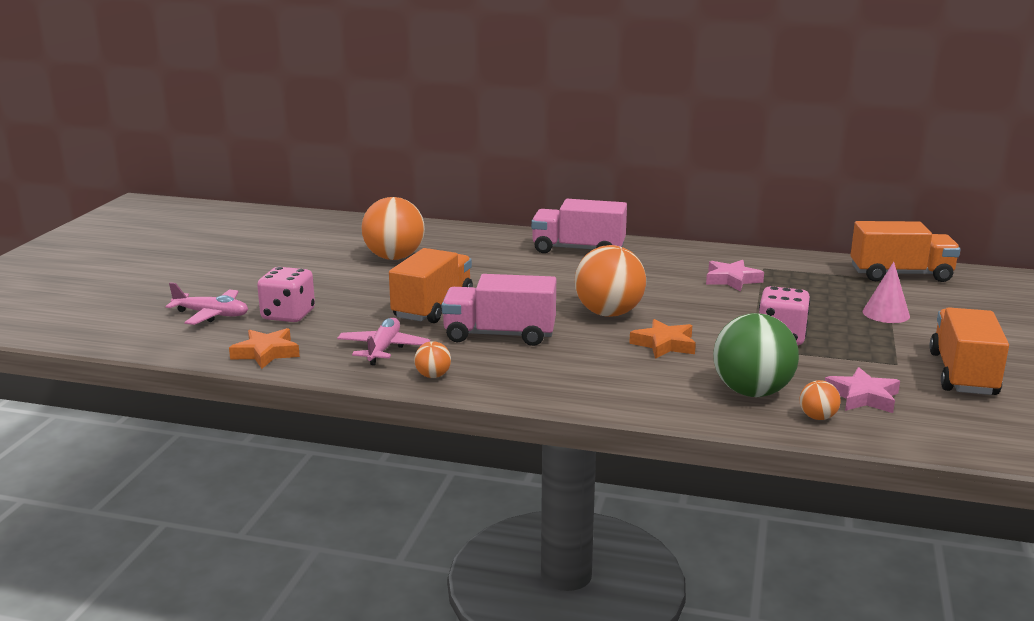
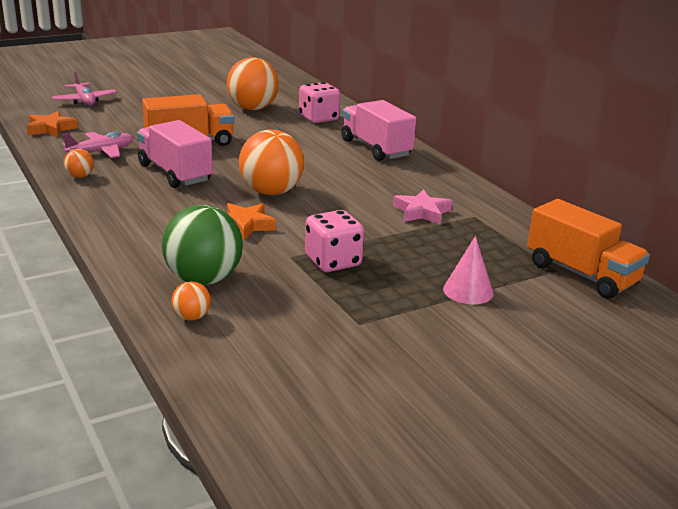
camera: 45 degrees right, 5 degrees up
pink dice [257,267,315,322] -> pink dice moved to [299,82,340,123]
pink star [825,367,900,413] -> none
orange truck [930,307,1009,395] -> none

